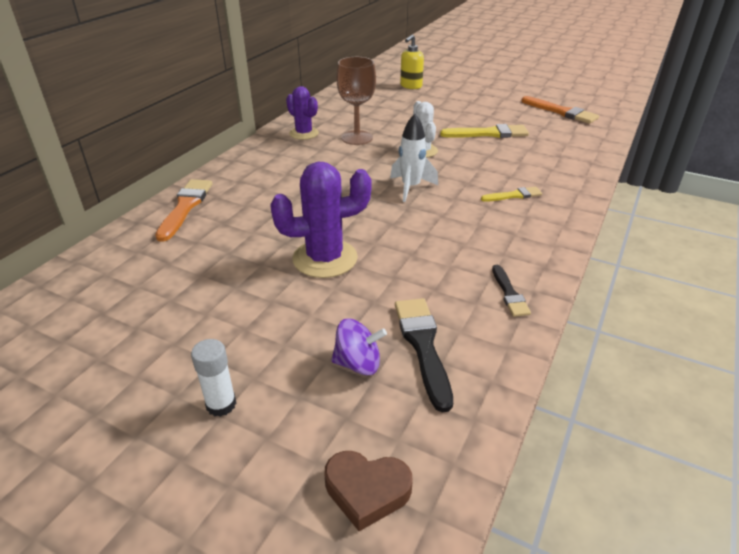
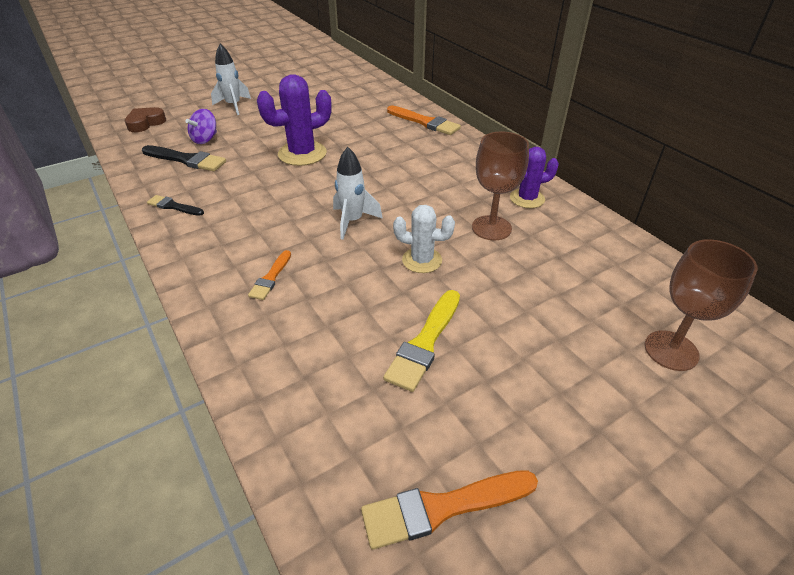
camera: 120 degrees right, 5 degrees up
white glue stick [191,339,236,417] -> white rocket [211,44,251,115]
purple cactus [270,161,372,278] -> purple cactus turned 45 degrees clockwise [257,74,332,166]
yellow soap dispenser [400,34,424,89] -> brown goblet [645,239,758,371]
yellow brush [481,187,542,202] -> orange brush [248,250,291,300]

